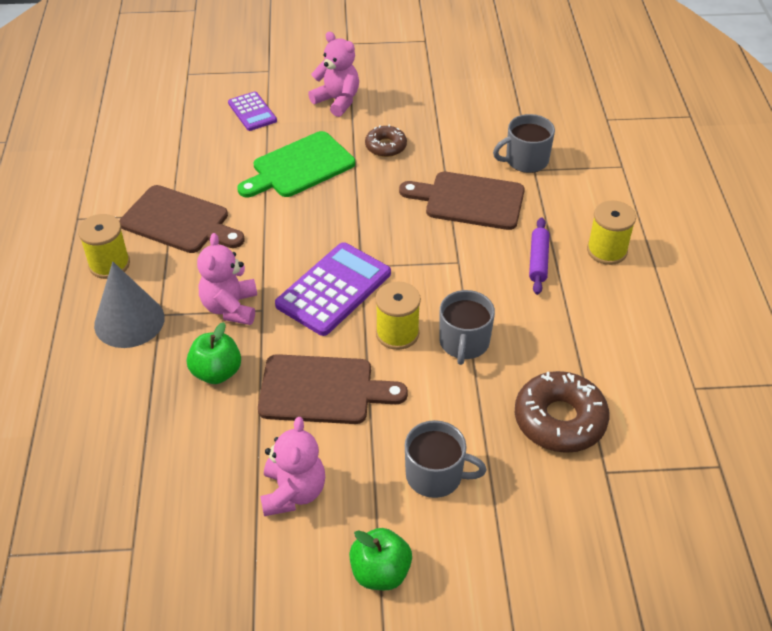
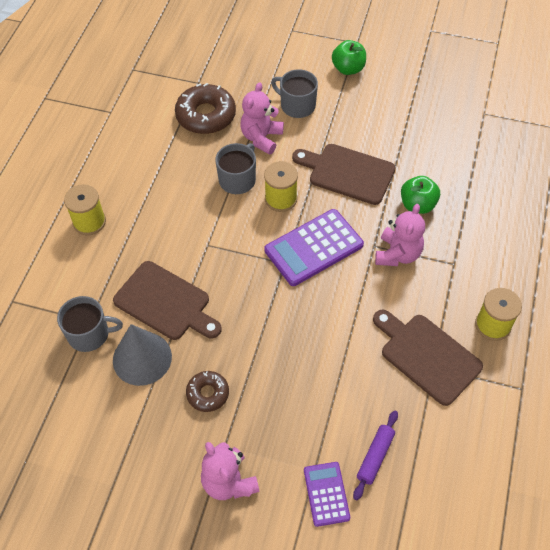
camera: 160 degrees left, 10 degrees up
grey cone [94,262,165,348] -> grey cone moved to [113,324,172,386]
green cutting board [237,131,355,197] -> none
pink teddy bear [260,417,325,516] -> pink teddy bear moved to [240,82,284,155]
purple rolling pin [529,218,549,295] -> purple rolling pin moved to [353,411,398,501]

